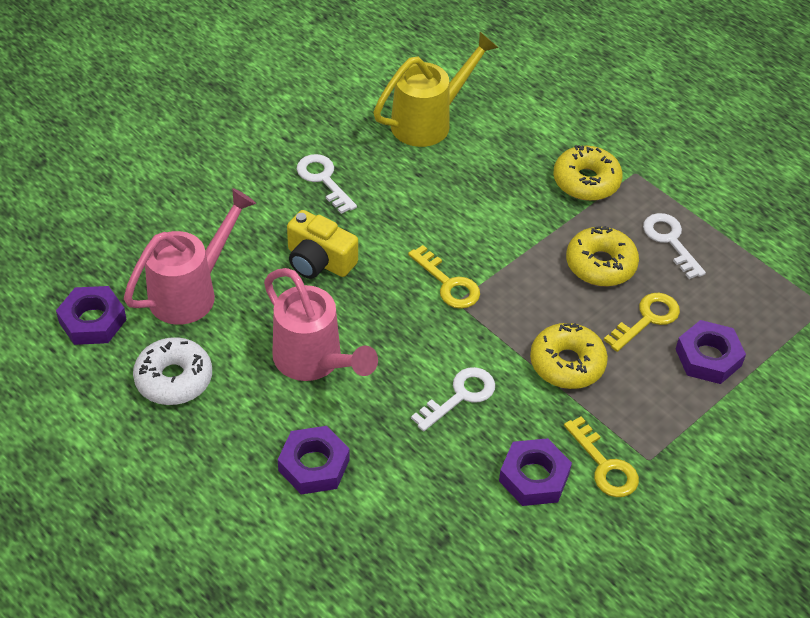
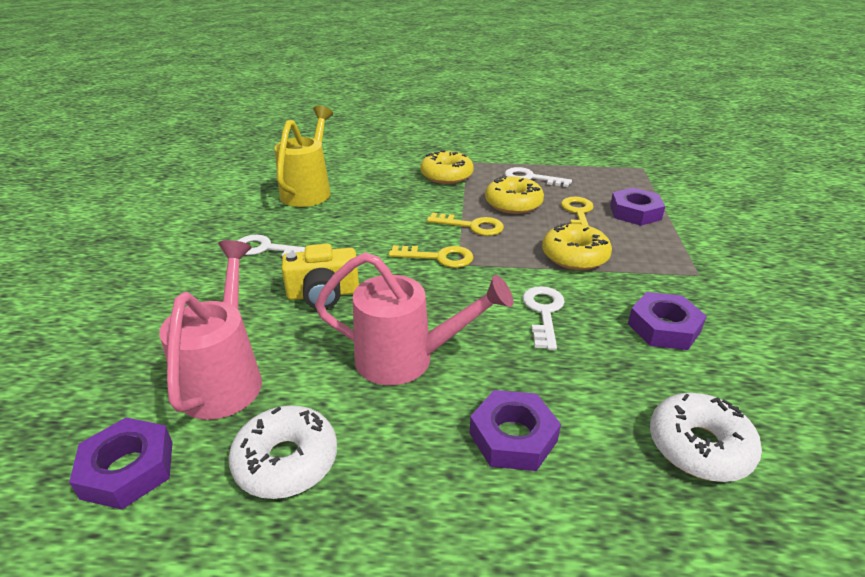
camera: 40 degrees left, 15 degrees down
yellow key [564,417,639,497] -> yellow key moved to [427,213,504,236]
none -> white donut [650,393,762,482]

